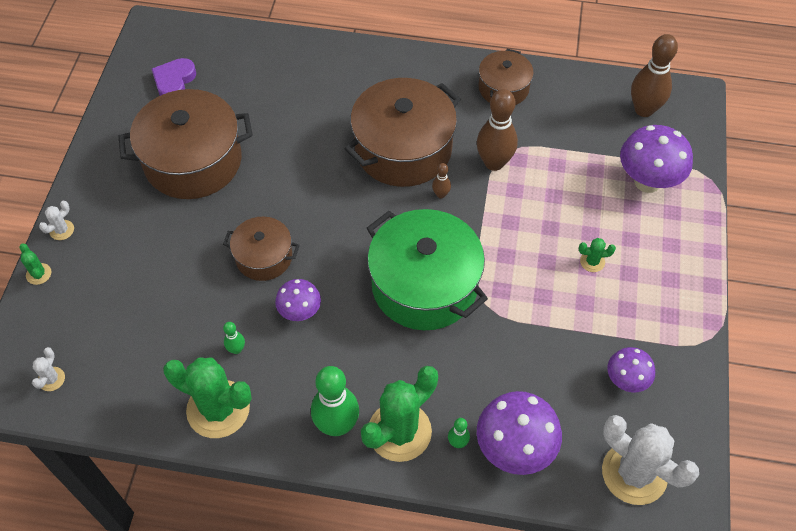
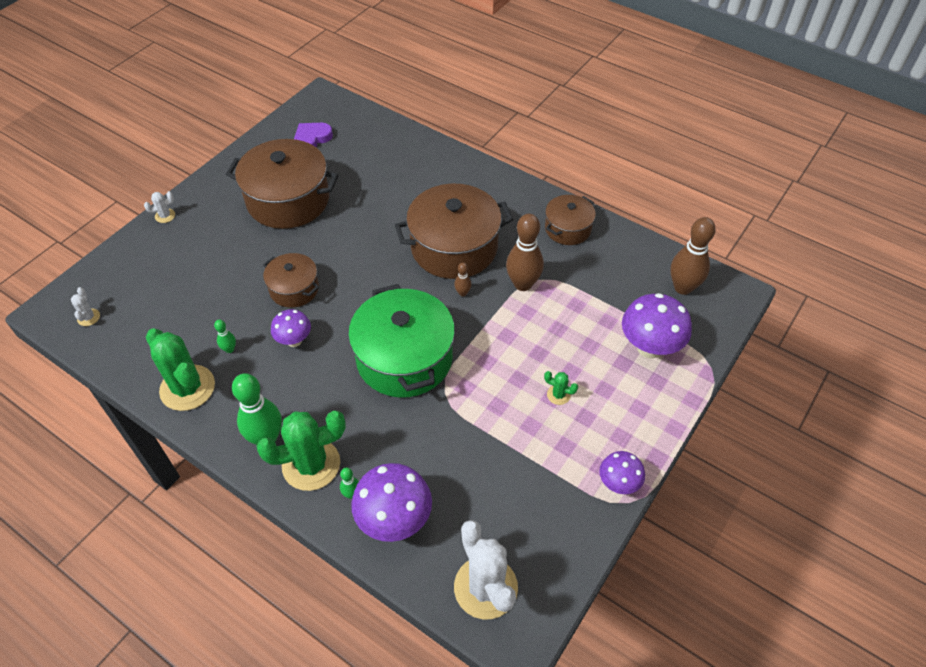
camera: 25 degrees right, 5 degrees down
green cactus [19,244,51,285] -> none
white cactus [32,347,65,391] -> white cactus turned 45 degrees counterclockwise [71,287,100,326]
purple mushroom [607,347,655,392] -> purple mushroom moved to [599,451,645,494]

